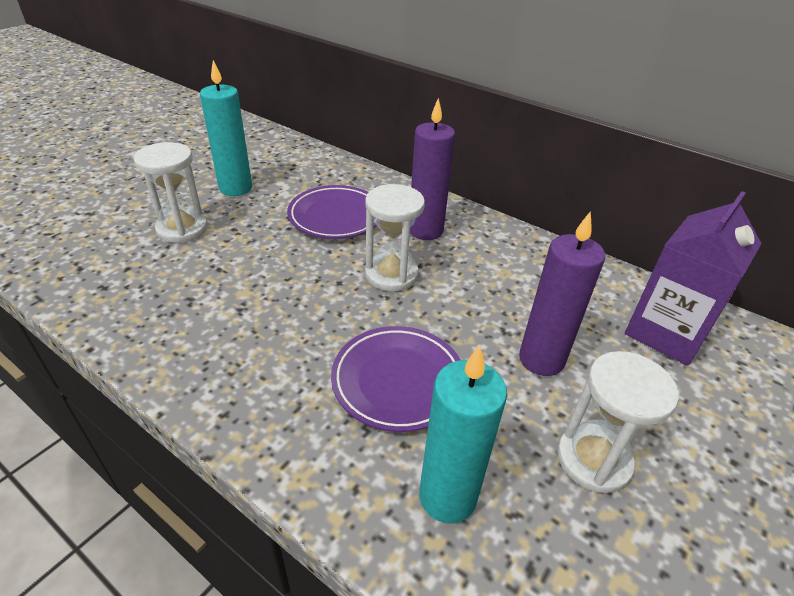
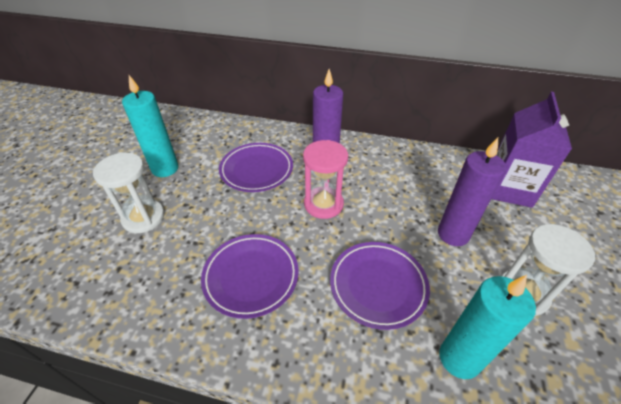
camera: 20 degrees left, 5 degrees up
white hourglass [365,184,425,291] -> pink hourglass [303,140,348,219]
none -> purple plate [201,234,299,319]

